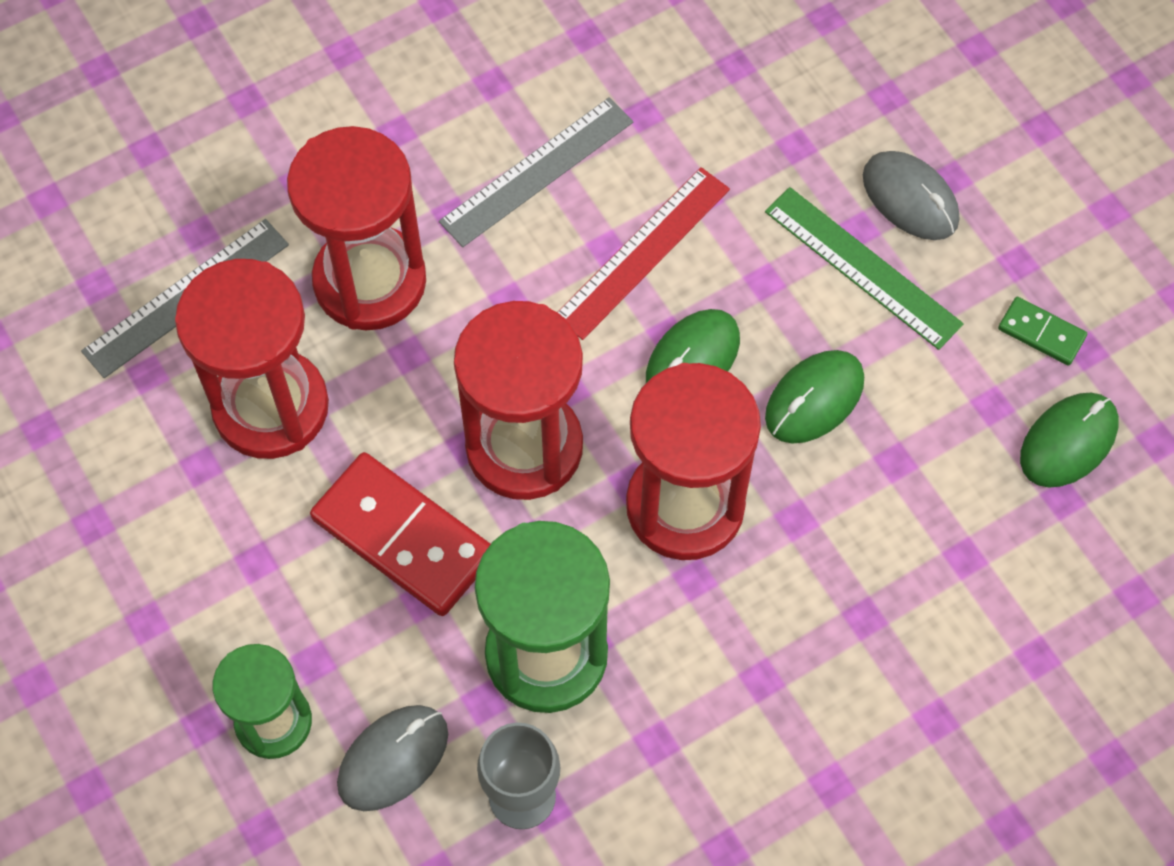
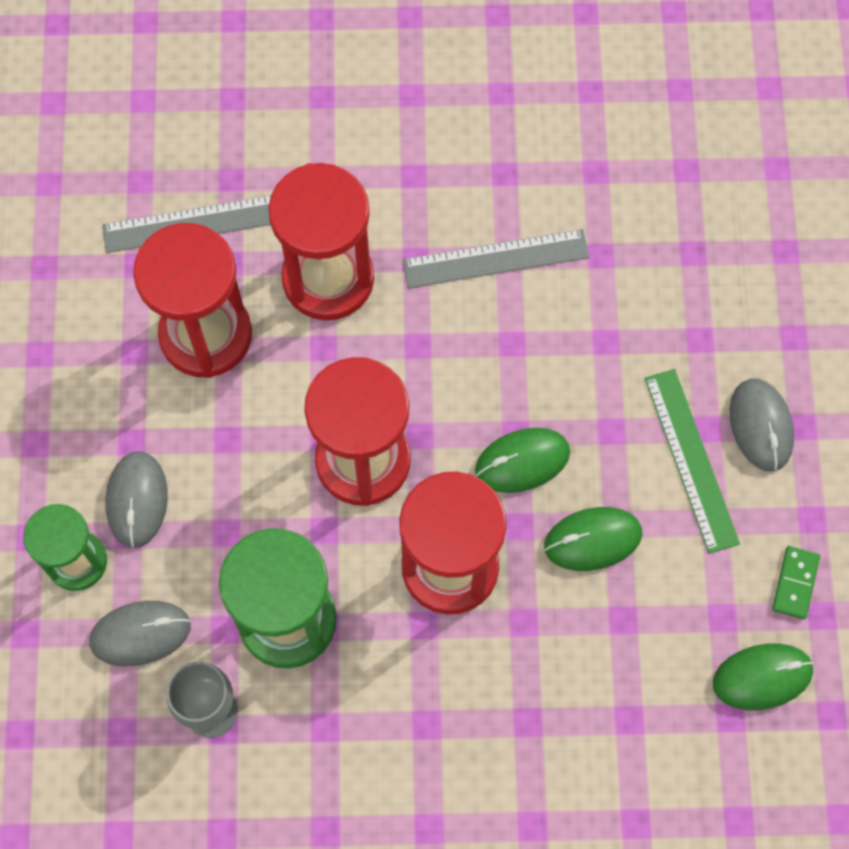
camera: 30 degrees right, 5 degrees up
red domino [310,452,490,616] -> none
red ruler [557,167,730,340] -> none
green domino [998,297,1087,366] -> green domino turned 45 degrees clockwise [772,546,820,619]
none -> grey mouse [105,451,168,548]

